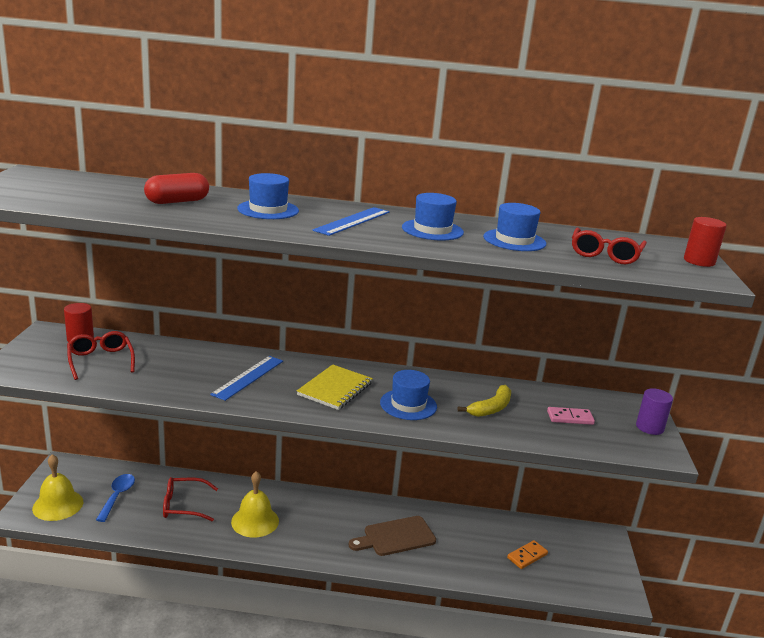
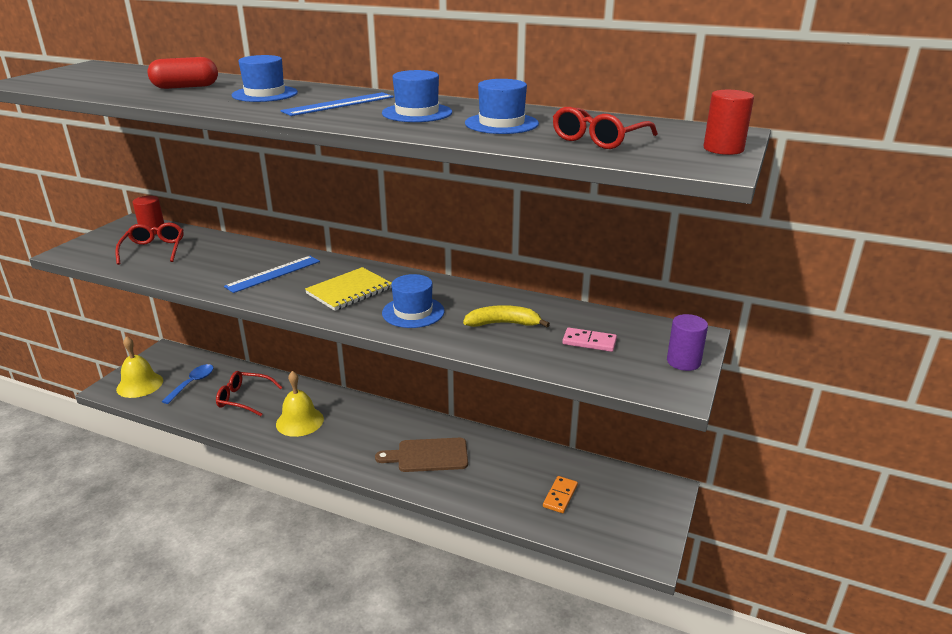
camera: 20 degrees right, 5 degrees up
yellow banana [457,385,511,417] -> yellow banana turned 150 degrees counterclockwise [463,305,550,327]
orange domino [507,540,548,569] -> orange domino turned 45 degrees counterclockwise [543,476,578,513]

